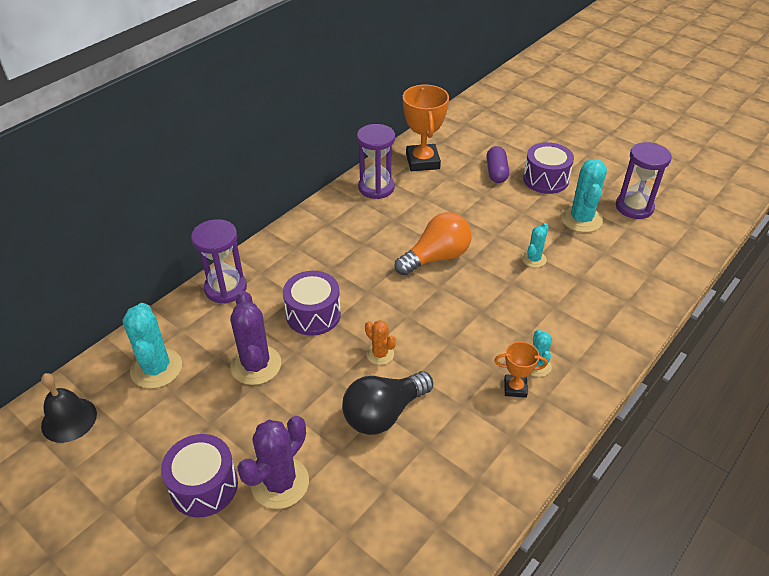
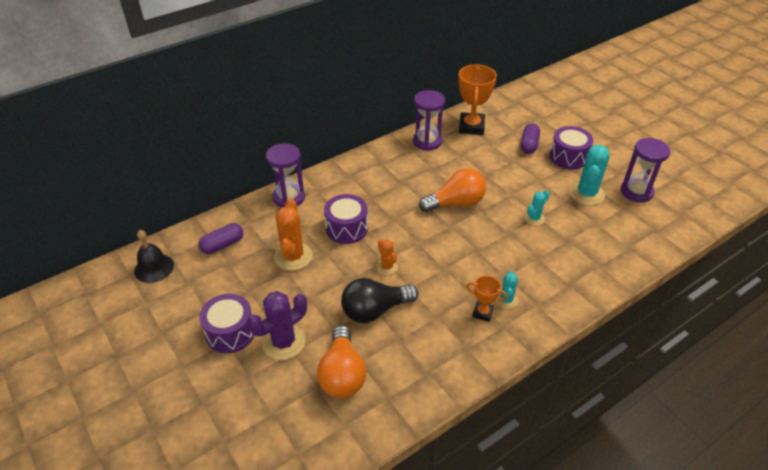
camera: 15 degrees right, 0 degrees up
turquoise cactus [123,303,182,389] -> purple capsule [199,223,243,254]
purple cactus [230,291,281,385] -> orange cactus [274,198,312,271]
none -> orange light bulb [317,325,366,398]

